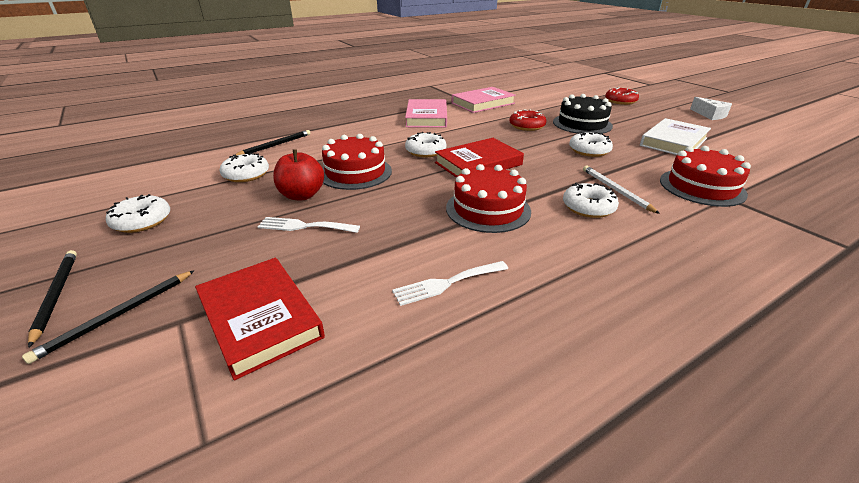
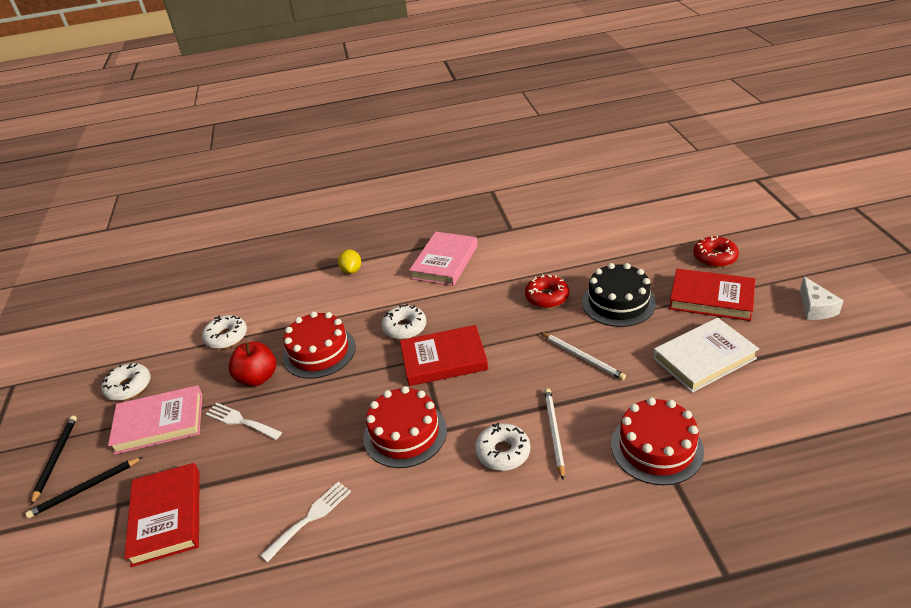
camera: 25 degrees right, 5 degrees up
black pencil [235,130,310,156] -> none
white fork [392,261,508,306] -> white fork turned 135 degrees clockwise [260,481,351,562]
pink book [452,87,516,113] -> pink book moved to [108,385,202,454]
white donut [569,132,613,157] -> white pencil [540,332,626,380]
none -> yellow lemon [338,250,361,274]
none -> red book [669,269,755,321]

